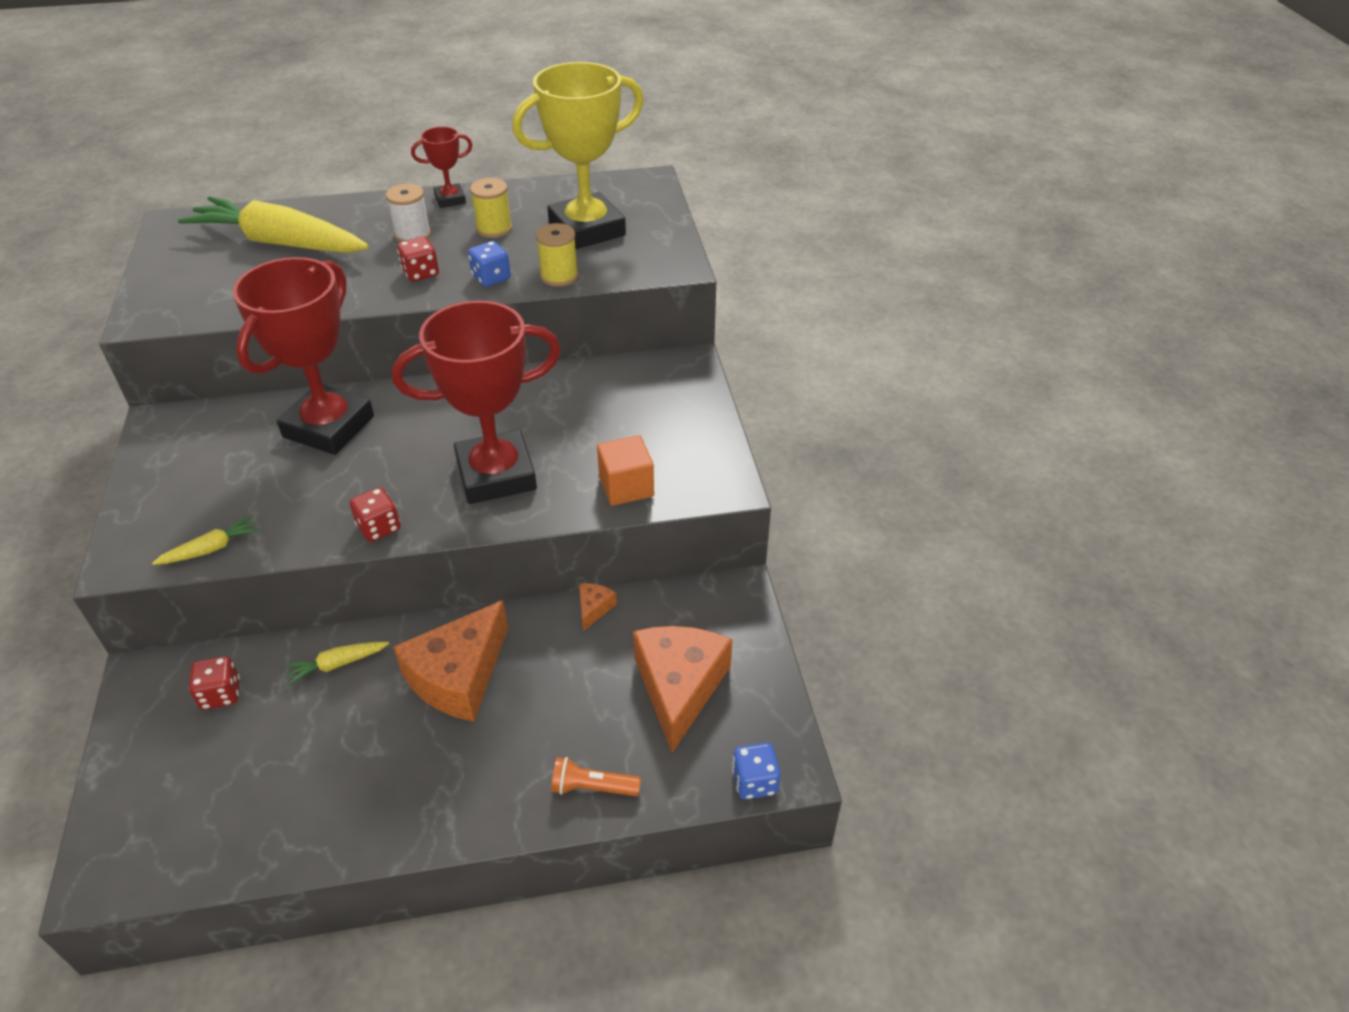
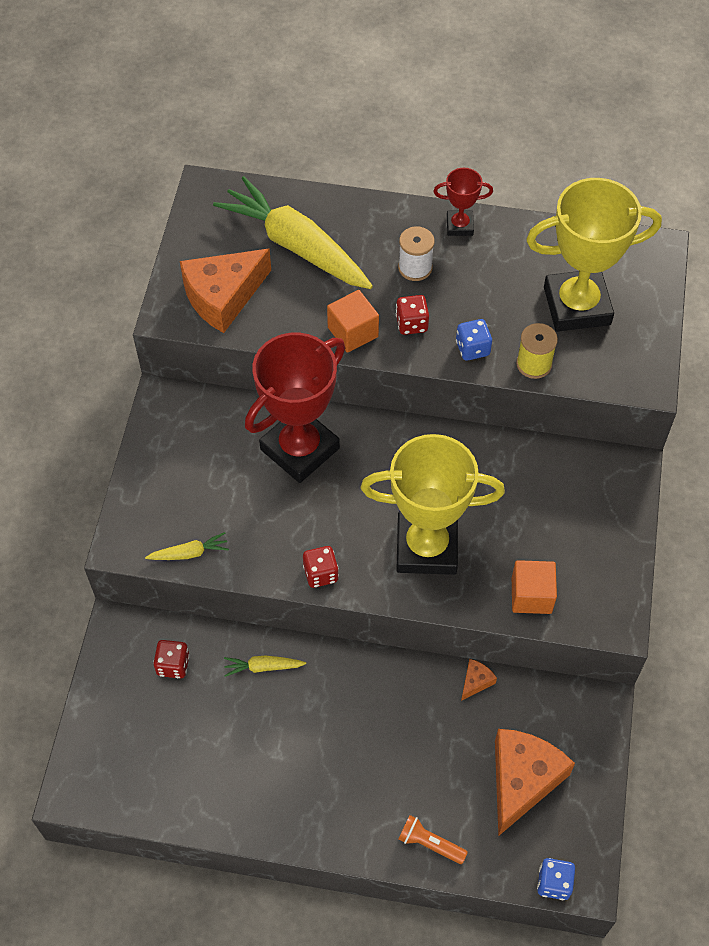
camera: 20 degrees right, 15 degrees up
red trophy [392,301,561,504] -> yellow trophy [361,434,505,575]
orange cheese [393,600,508,722] -> orange cheese moved to [180,248,271,333]
yellow spool [470,178,512,238] -> none
none -> orange cube [327,290,379,353]

